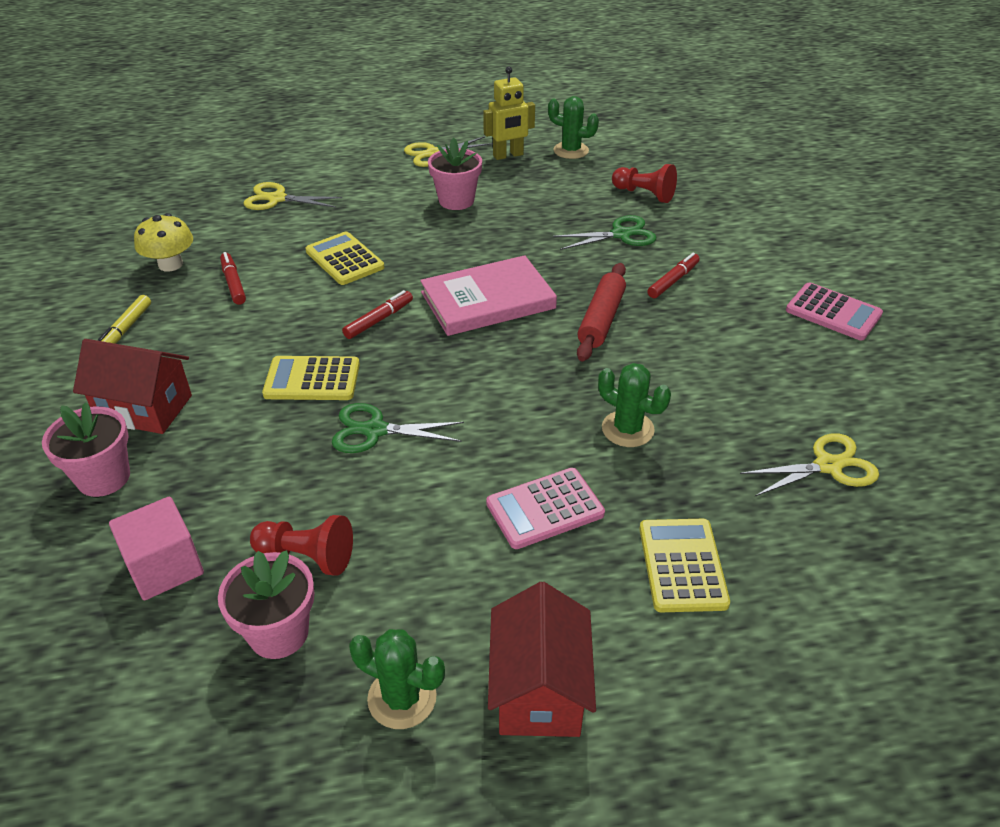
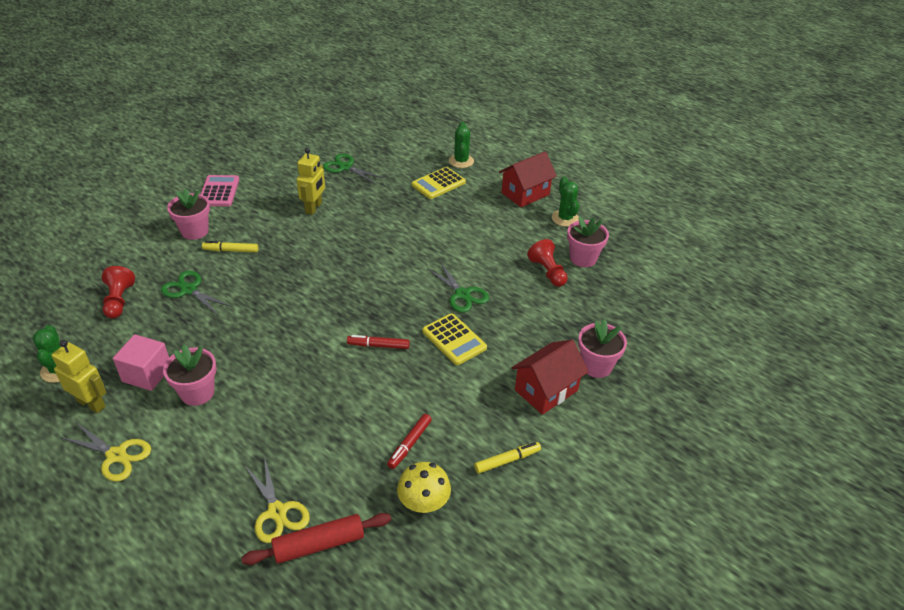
camera: 130 degrees left, 0 degrees up
red house [73,339,192,434] -> red house turned 75 degrees clockwise [511,340,588,415]
pink cube [109,497,204,600] -> pink cube moved to [113,334,169,391]
yellow calculator [305,232,384,285] -> none
pink book [420,255,557,336] -> none
pink calculator [486,468,605,549] -> none
red rolling pin [577,263,626,361] -> red rolling pin moved to [241,513,391,565]
green cactus [598,363,671,447] -> green cactus moved to [449,122,474,168]
red marker [647,253,700,298] -> yellow marker [202,241,258,252]
yellow scissors [740,433,879,496] -> green scissors [323,154,384,184]
none -> pink flower pot [167,189,210,240]
none -> yellow robot [297,148,325,215]

